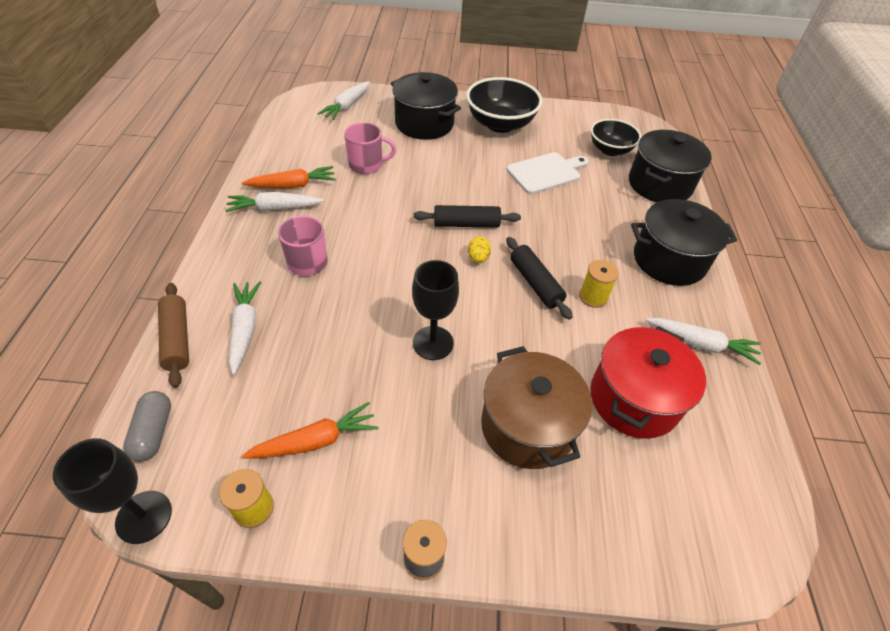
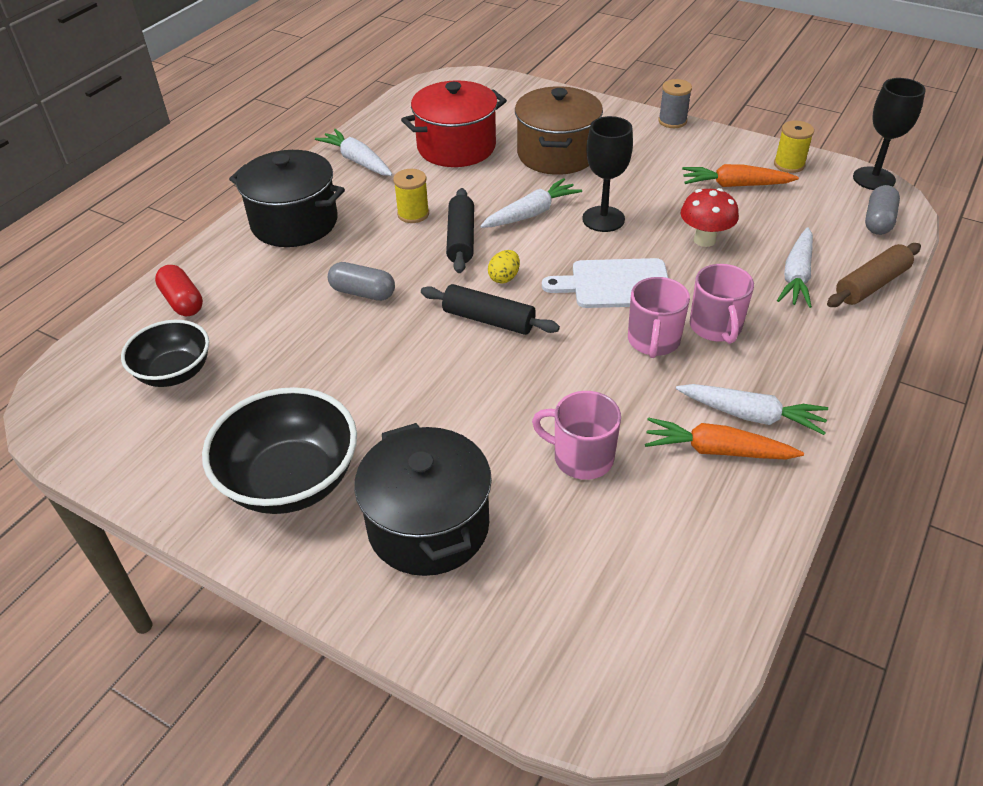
camera: 150 degrees left, 5 degrees down
brown rolling pin [158,283,189,388] -> brown rolling pin turned 45 degrees clockwise [827,243,921,307]
white carrot [317,81,370,120] -> white carrot moved to [480,178,582,228]
white cutting board [507,152,589,194] -> white cutting board moved to [542,258,668,308]
black pot [629,130,712,202] -> red capsule [155,265,203,316]
none -> grey capsule [328,262,395,301]
none -> pink mug [628,277,690,358]
none -> red mushroom [681,188,739,247]

